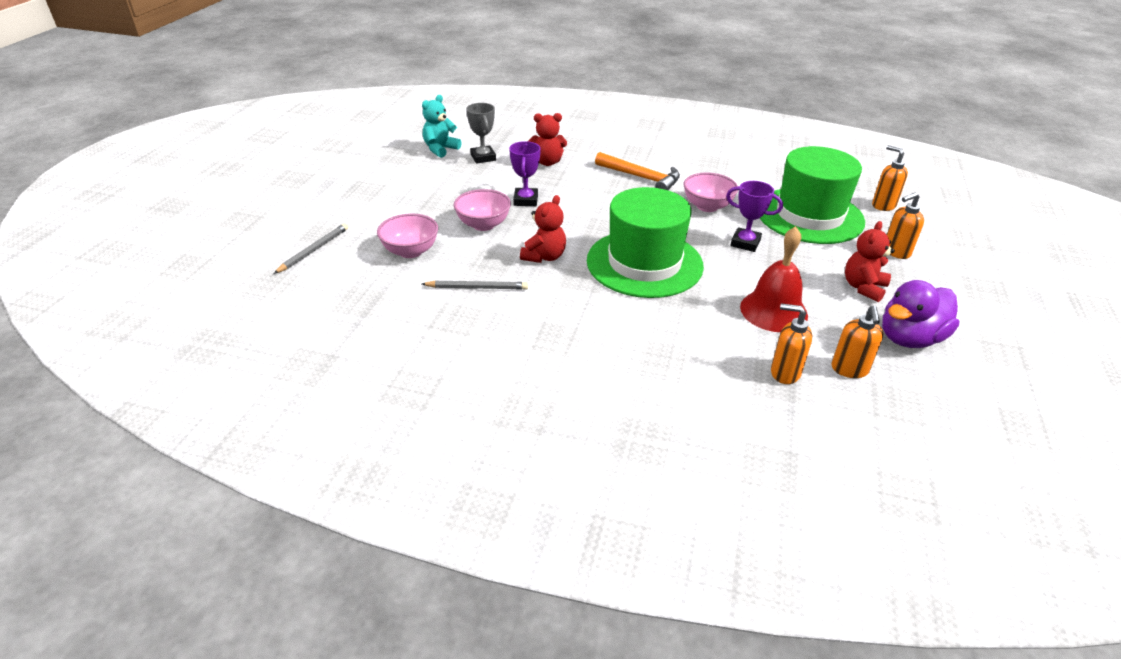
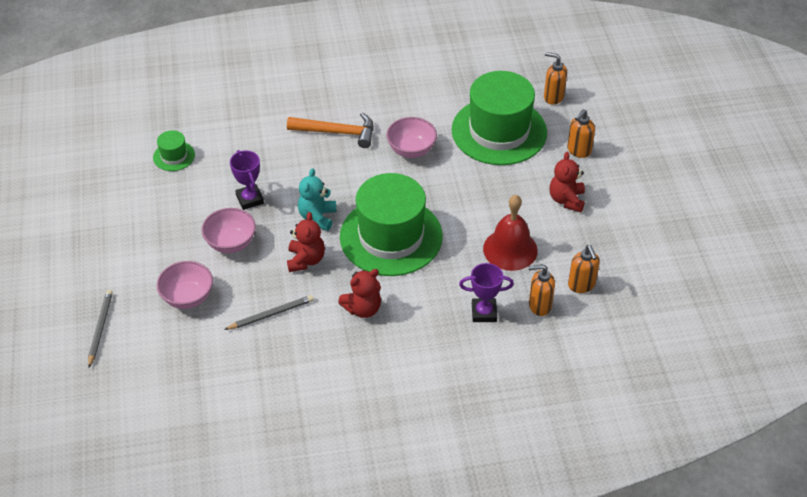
camera: 25 degrees left, 10 degrees up
turquoise teddy bear [422,95,462,158] -> turquoise teddy bear moved to [298,168,336,231]
grey trophy [466,103,496,164] -> green hat [153,130,195,171]
red teddy bear [528,113,567,166] -> red teddy bear moved to [338,269,381,318]
purple trophy [726,181,783,252] -> purple trophy moved to [459,263,514,322]
purple duck [882,280,960,348] -> none

